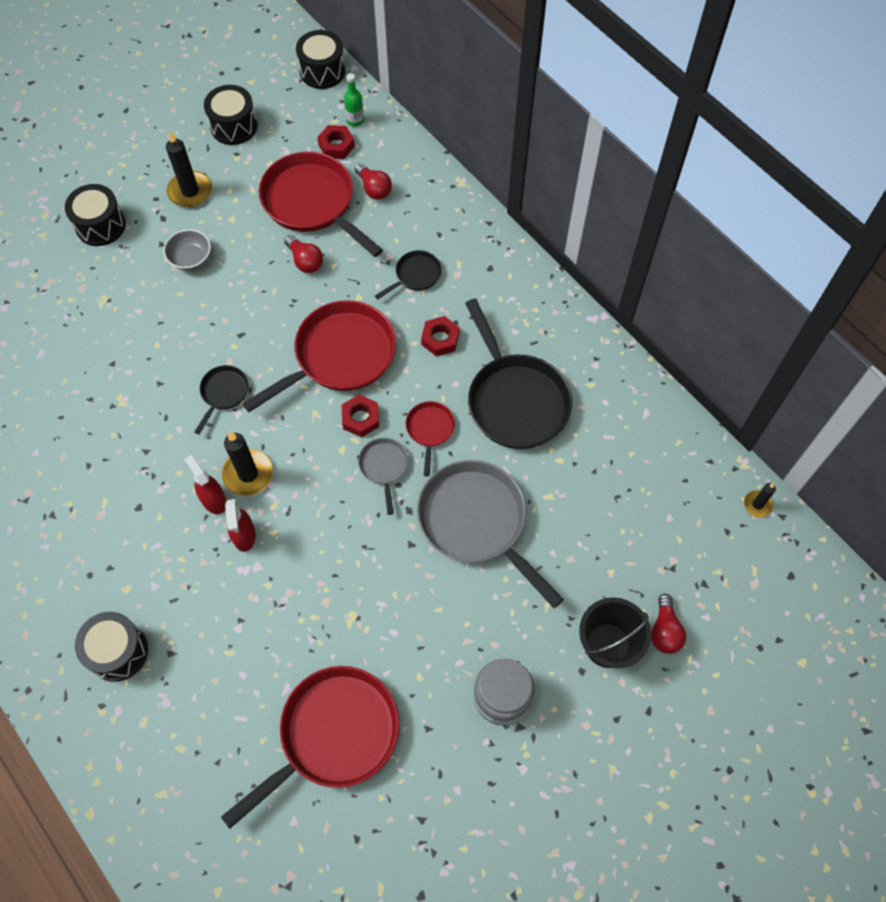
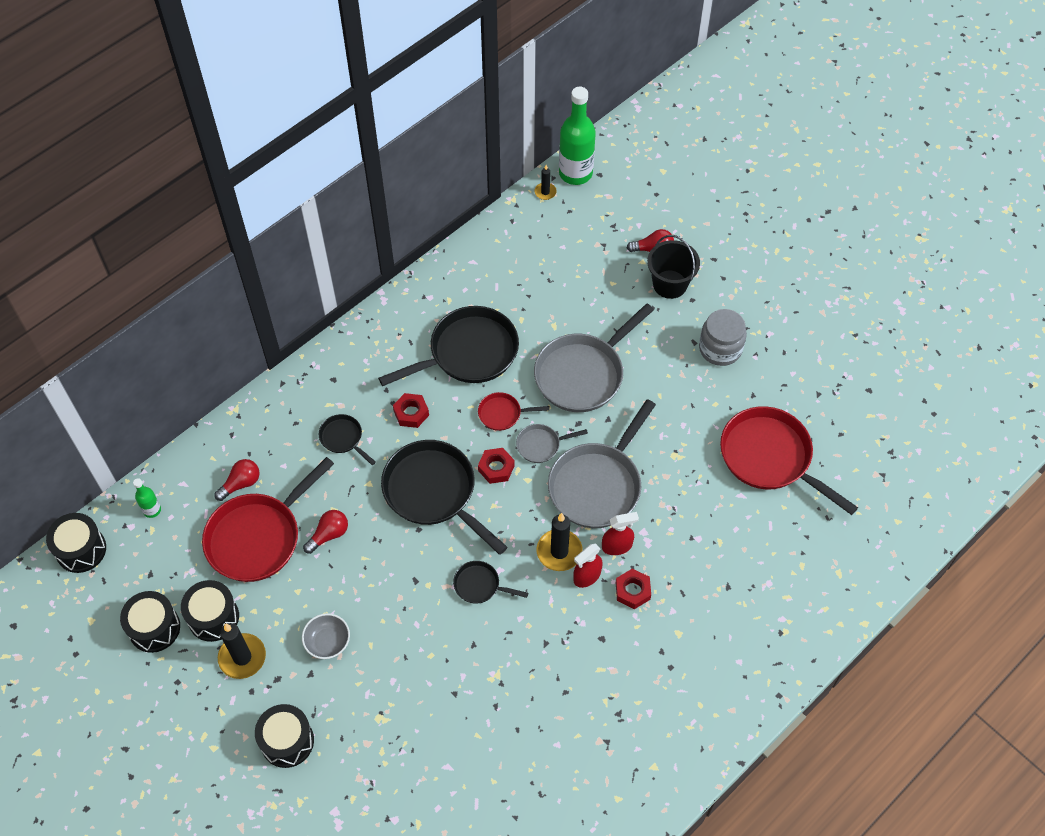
camera: 95 degrees left, 5 degrees down
black drum [75,612,148,682] -> black drum moved to [181,580,239,642]
red pan [242,300,396,412] -> black pan [381,440,507,555]
red nut [317,125,355,159] -> red nut moved to [616,569,651,609]
none -> grey pan [548,399,656,528]
none -> green bottle [559,87,596,185]

